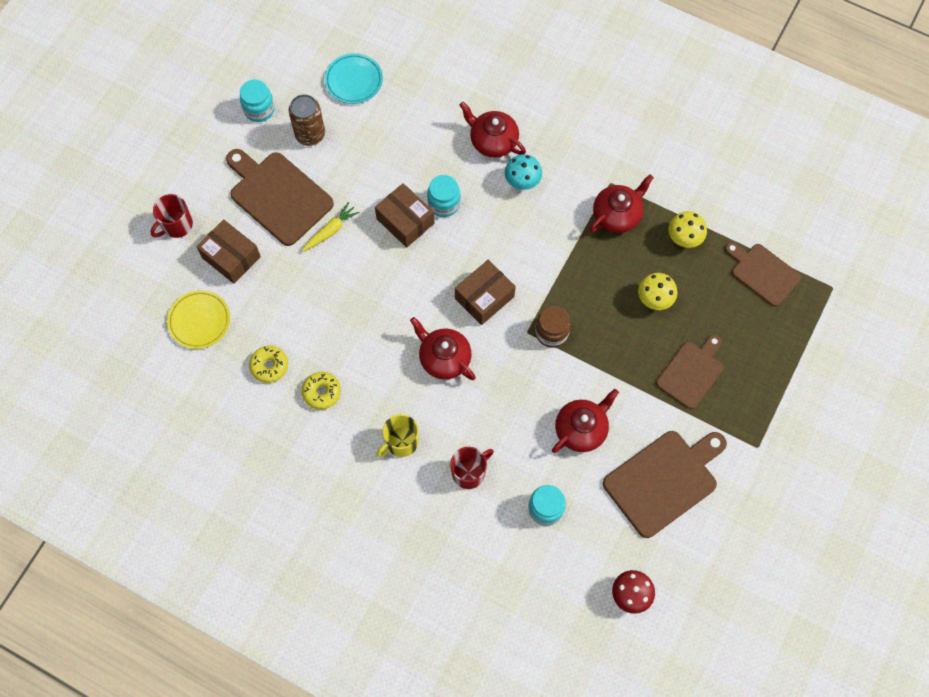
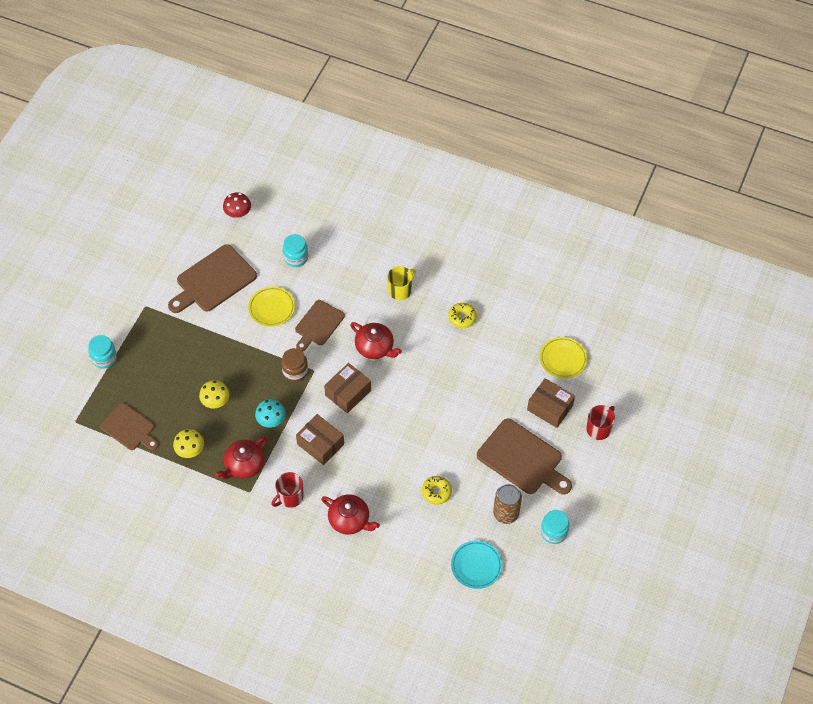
camera: 175 degrees right, 10 degrees down
yellow donut [249,346,288,383] -> yellow donut moved to [422,476,452,505]
yellow carrot [302,202,360,252] -> none
brown box [375,183,434,248] -> brown box moved to [296,414,344,465]
turquoise jar [427,175,461,217] -> turquoise jar moved to [88,335,117,369]
red mug [450,447,494,489] -> red mug moved to [271,472,304,508]
turquoise mushroom [505,154,542,190] -> turquoise mushroom moved to [255,399,286,428]
red teapot [552,389,619,453] -> yellow plate [248,286,295,327]
brown cutting board [656,335,724,409] -> brown cutting board moved to [295,300,345,352]

